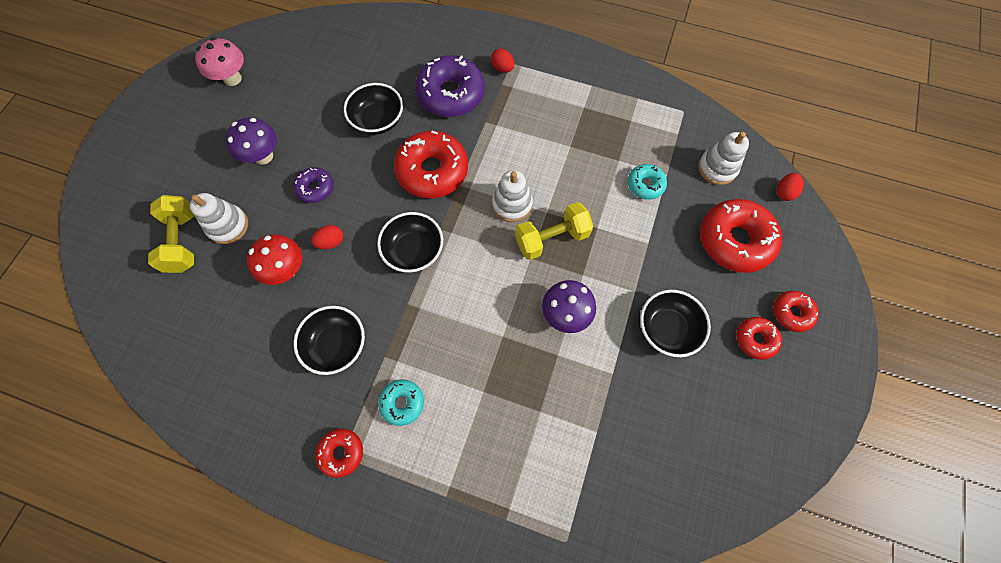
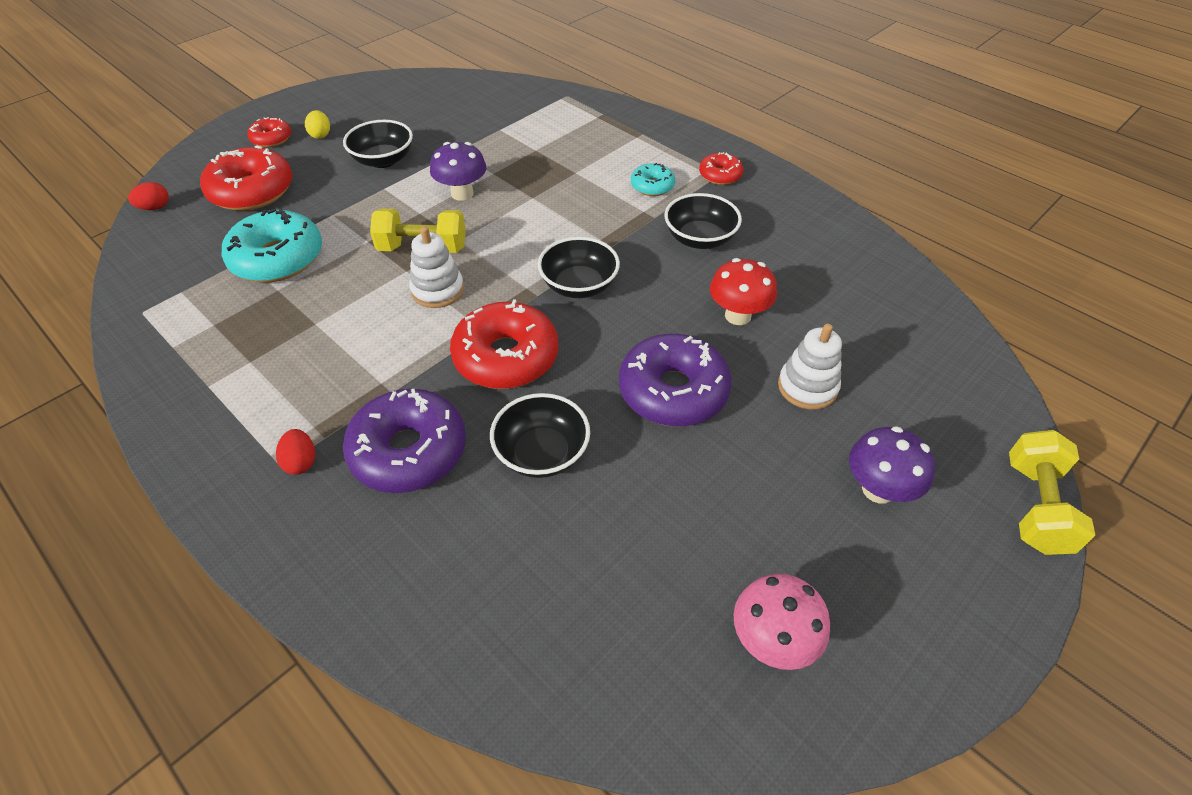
camera: 155 degrees left, 20 degrees down
yellow dumbbell [148,195,194,273] -> yellow dumbbell moved to [1009,430,1095,555]
purple mushroom [226,118,277,164] -> purple mushroom moved to [849,426,935,504]
purple donut [294,167,334,203] -> purple donut [619,334,732,427], size x1.91
red egg [311,225,343,249] -> none
turquoise donut [628,164,667,200] -> turquoise donut [222,208,322,282], size x1.91
white stacking toy [698,132,749,185] -> none
red donut [736,317,782,360] -> yellow egg [305,110,330,139]

